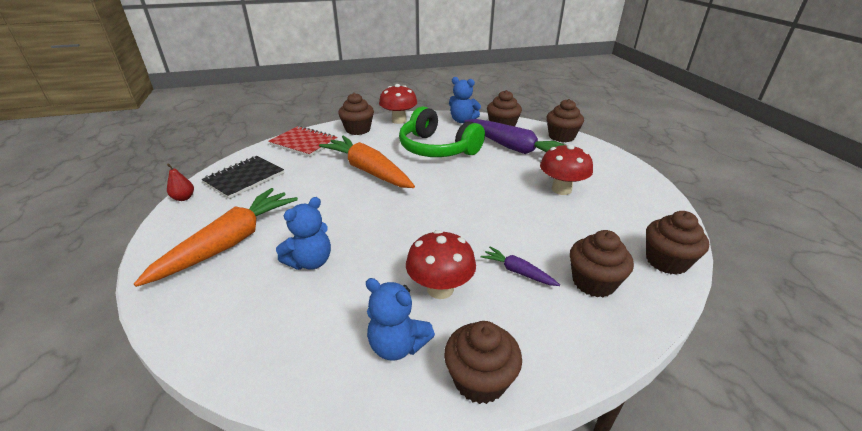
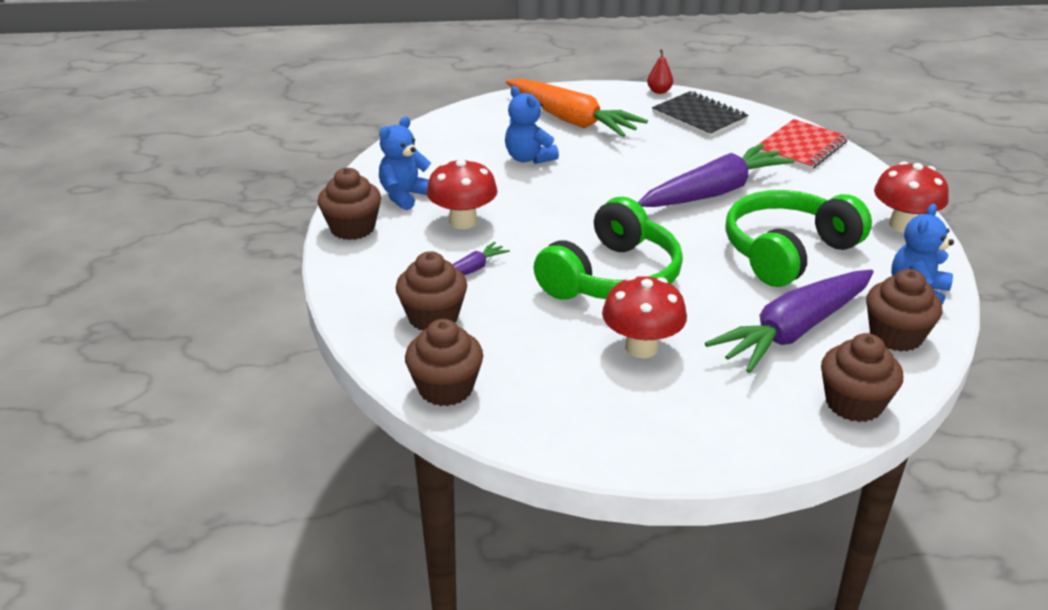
camera: 100 degrees right, 0 degrees up
orange carrot [319,136,415,188] -> purple carrot [638,143,795,207]
brown cupcake [338,93,374,135] -> none
none -> green headphones [534,197,683,300]

